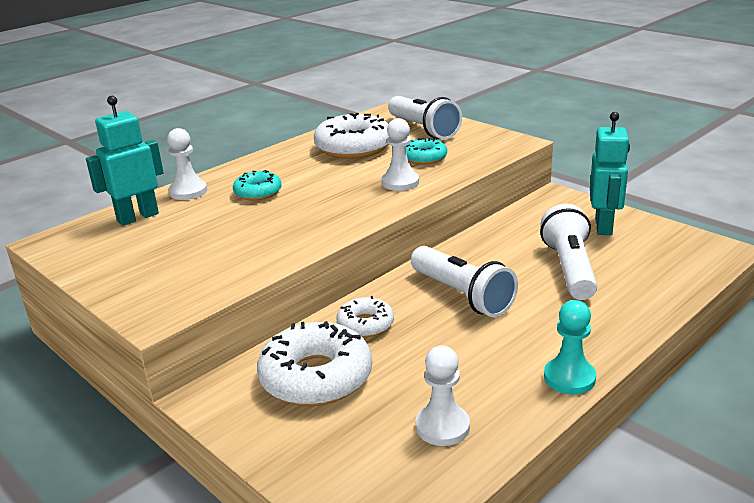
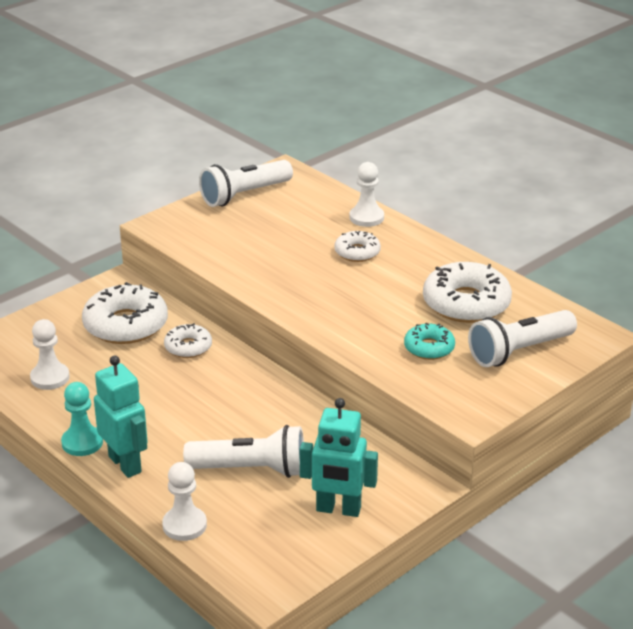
camera: 90 degrees right, 5 degrees up
turquoise robot [86,96,164,226] -> turquoise robot moved to [94,355,148,478]
turquoise donut [233,170,282,200] -> white donut [334,231,381,262]
white pawn [382,118,419,191] -> white pawn moved to [162,462,207,541]
white flashlight [411,246,518,317] -> white flashlight moved to [199,160,293,207]

